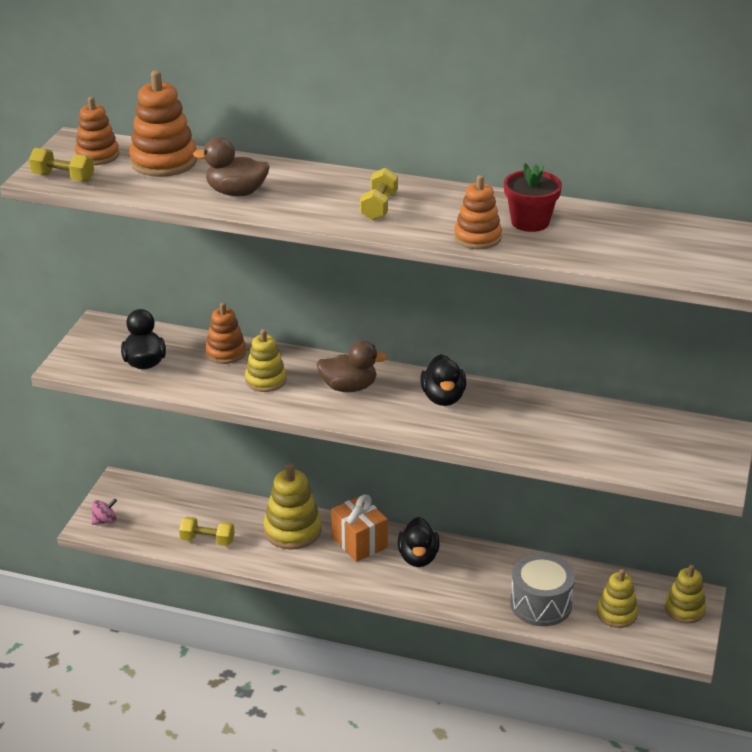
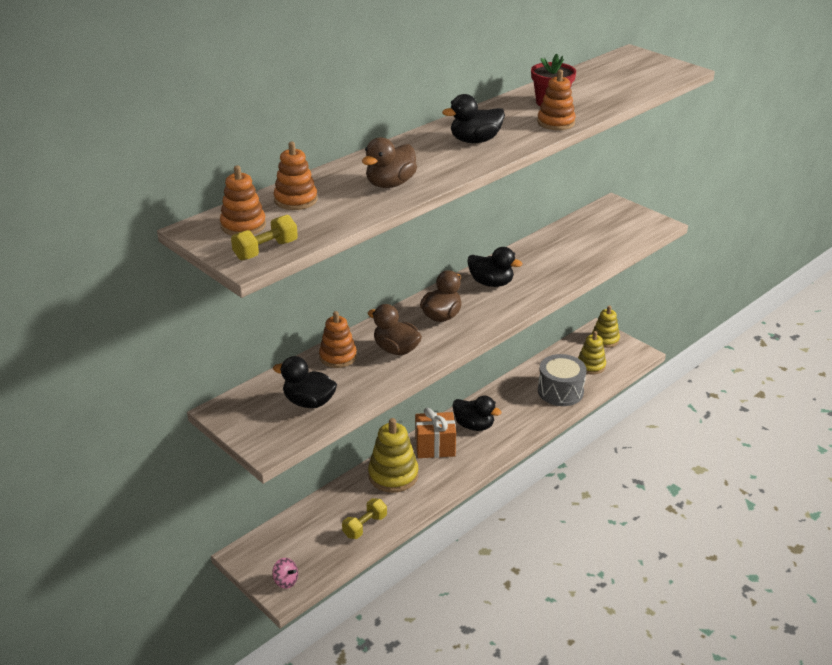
camera: 60 degrees left, 0 degrees up
pink spinning top [92,498,117,525] -> pink spinning top turned 120 degrees clockwise [272,558,298,589]
orange stacking toy [129,70,197,177] -> orange stacking toy [274,142,317,210], size x0.66
yellow stacking toy [245,329,287,392] -> brown duck [368,304,422,355]
yellow dumbbell [360,168,398,220] -> black duck [442,94,505,143]

